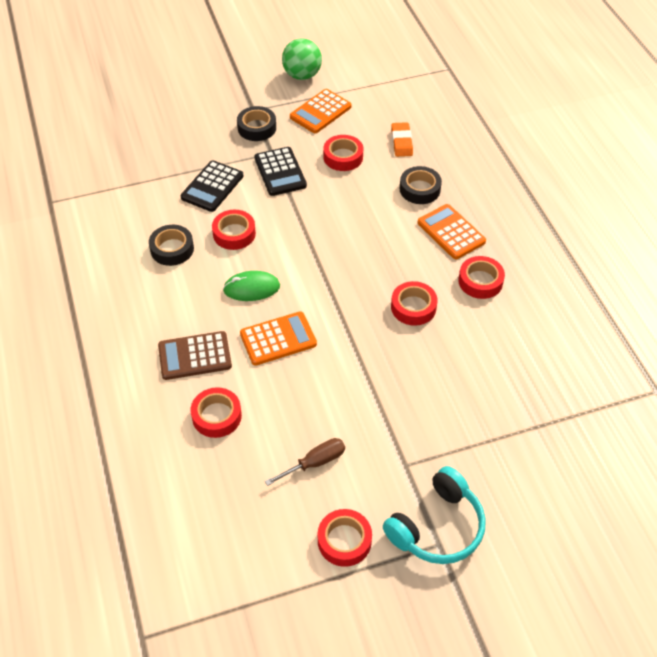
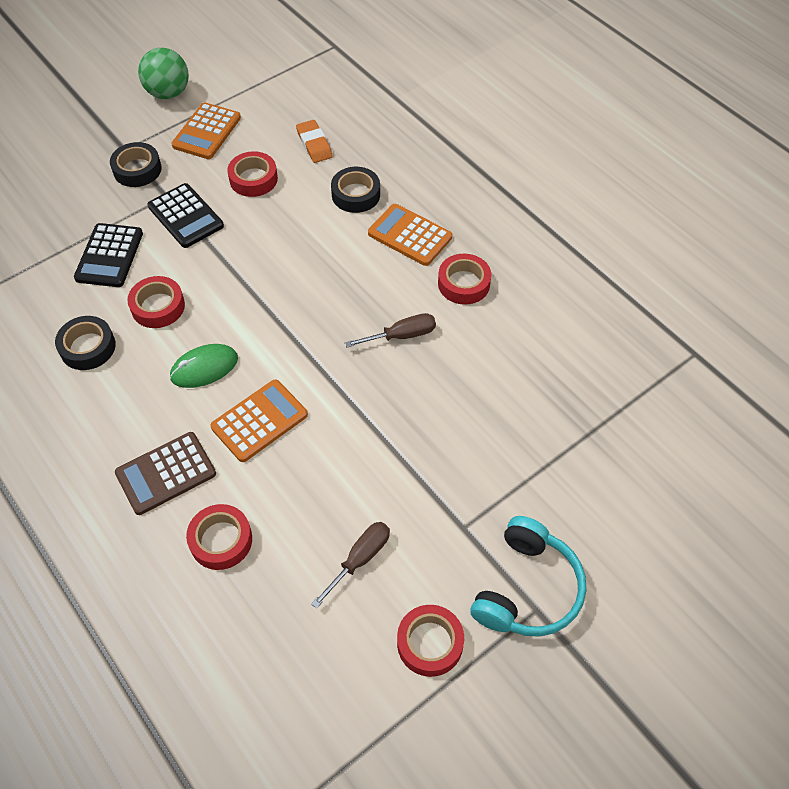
camera: 20 degrees left, 5 degrees up
red tape [391,281,438,326] -> brown screwdriver [345,313,436,348]

